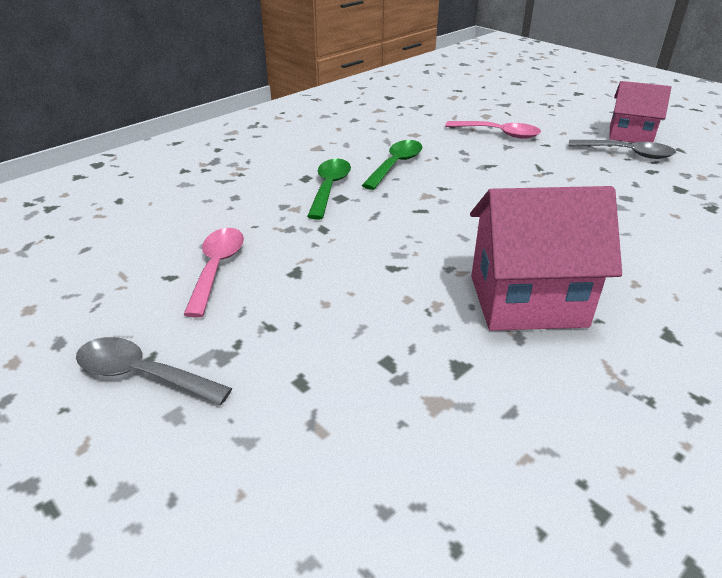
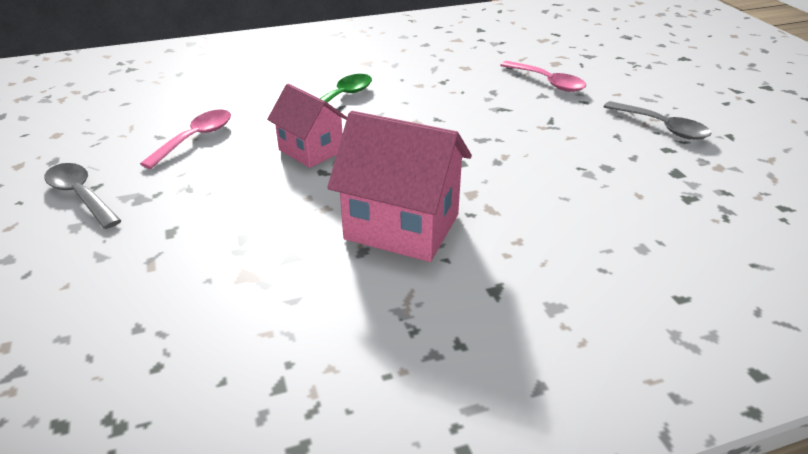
camera: 25 degrees right, 0 degrees up
green spoon [362,140,422,190] -> none
pink house [609,81,671,143] -> pink house moved to [267,83,347,168]

